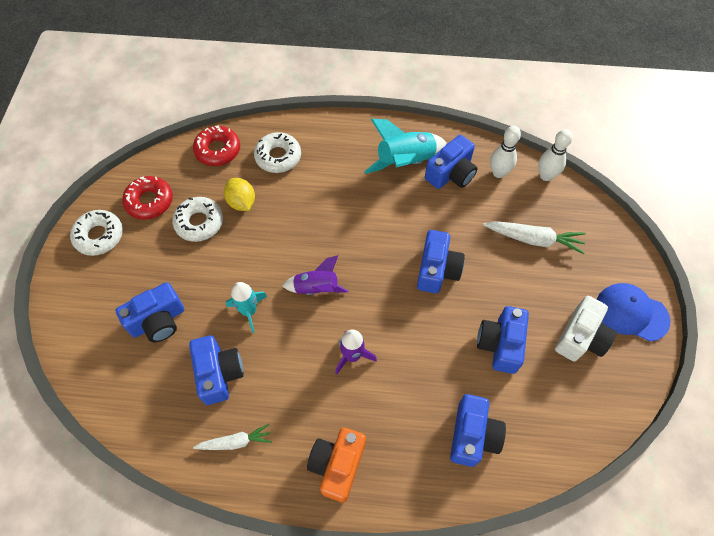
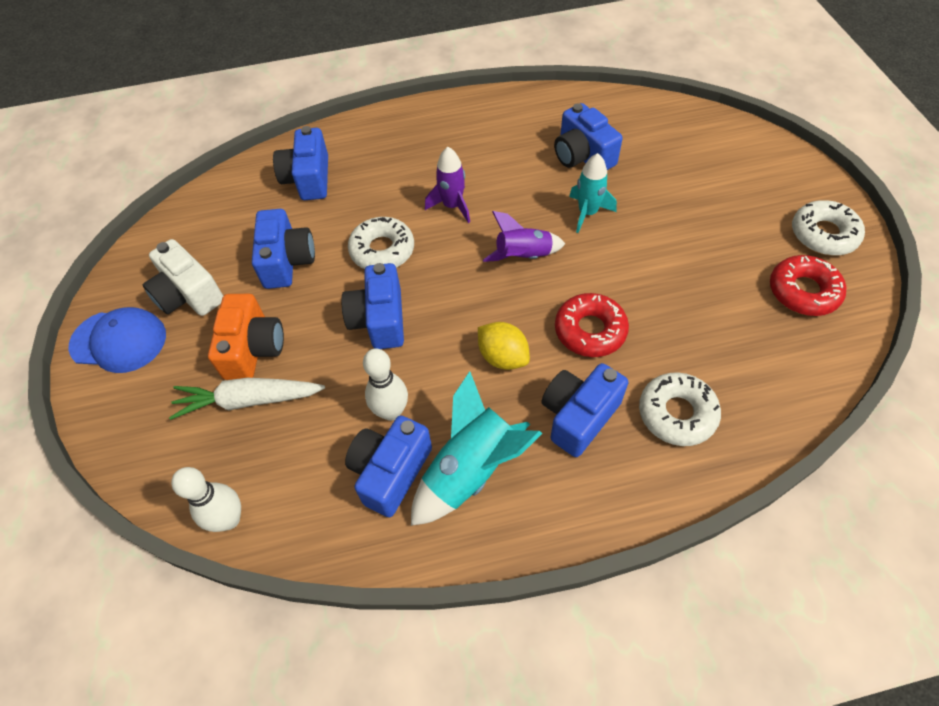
camera: 165 degrees right, 5 degrees down
blue camera [115,282,184,342] -> blue camera moved to [542,363,628,457]
white donut [172,197,223,242] -> white donut moved to [348,217,414,269]
red donut [193,126,240,166] -> red donut moved to [555,293,629,357]
white carrot [193,424,272,450] -> none
yellow lemon [224,178,255,211] -> yellow lemon moved to [478,322,530,370]
orange camera [307,428,366,503] -> orange camera moved to [208,294,284,380]
white bowling pin [490,126,521,178] -> white bowling pin moved to [363,348,408,421]
white camera [555,296,617,361] -> white camera turned 60 degrees counterclockwise [143,239,223,316]

